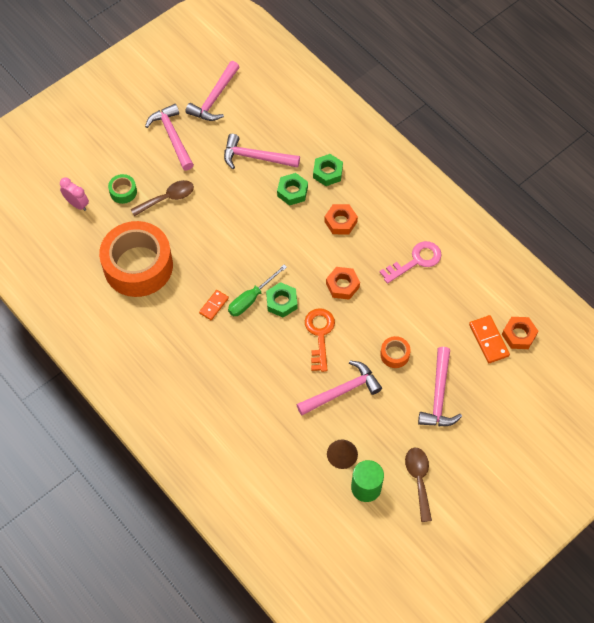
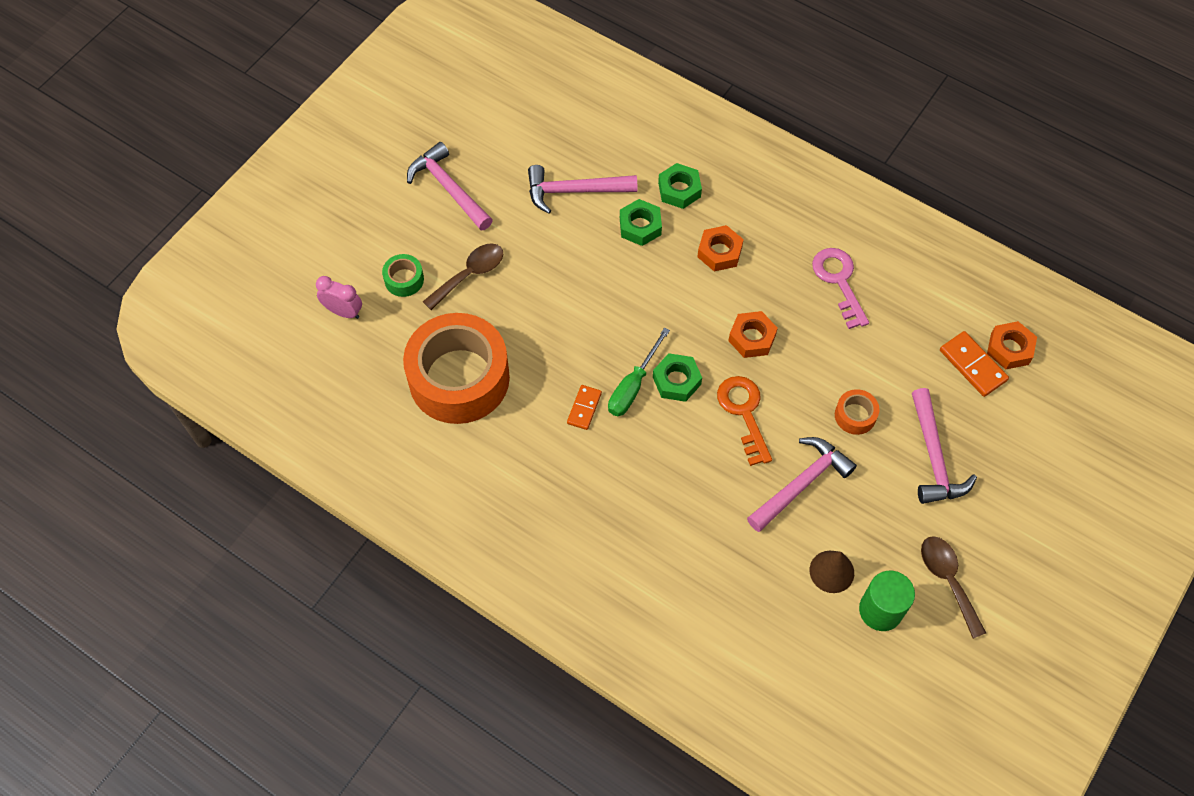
camera: 15 degrees left, 0 degrees up
pink hammer [185,61,239,121] -> none
pink key [380,241,441,284] -> pink key turned 60 degrees counterclockwise [812,248,869,329]

